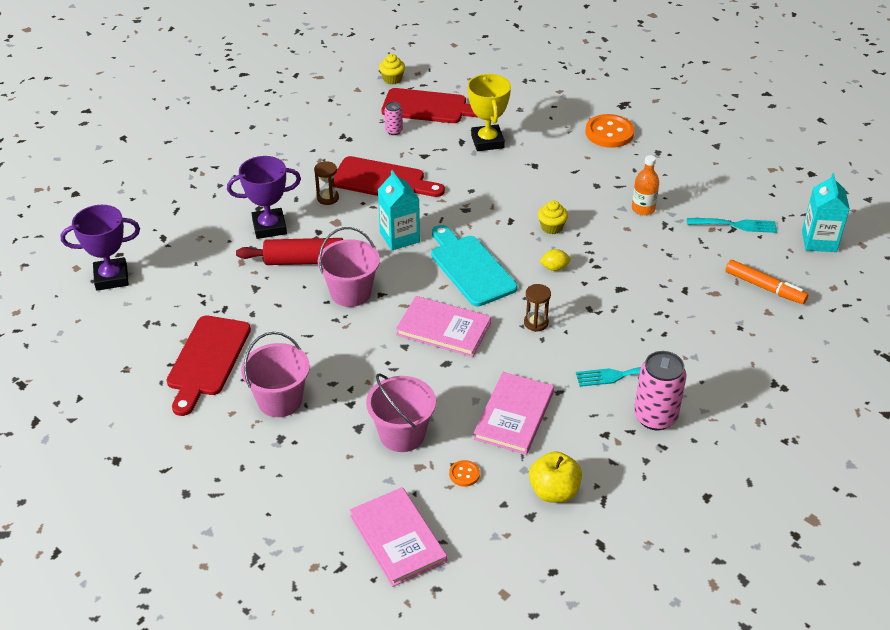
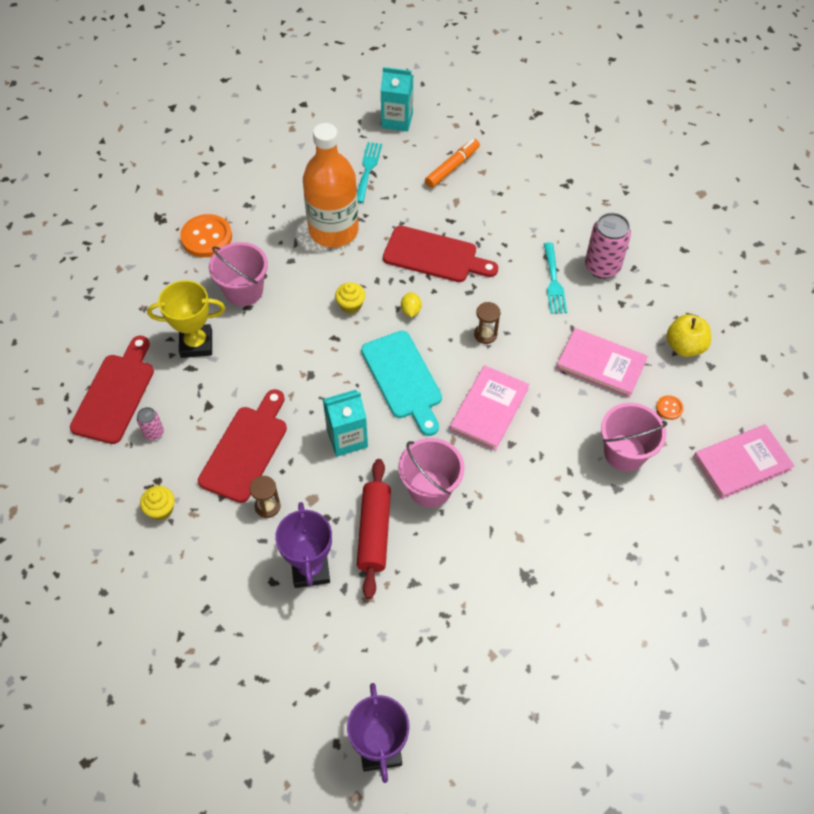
camera: 85 degrees left, 15 degrees up
red cutting board [167,316,251,416] -> red cutting board moved to [383,226,498,282]
pink bucket [241,332,310,417] -> pink bucket moved to [209,242,268,306]
yellow cupcake [379,54,405,84] -> yellow cupcake moved to [140,486,175,520]
turquoise cutting board [431,225,518,306] -> turquoise cutting board turned 90 degrees counterclockwise [361,331,442,436]
orange bottle [632,155,659,215] -> orange bottle [303,123,359,248], size x2.18

